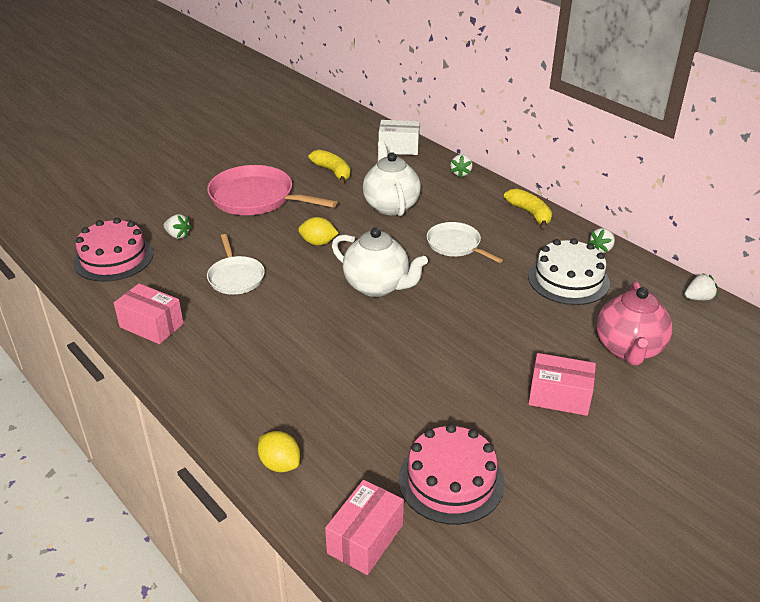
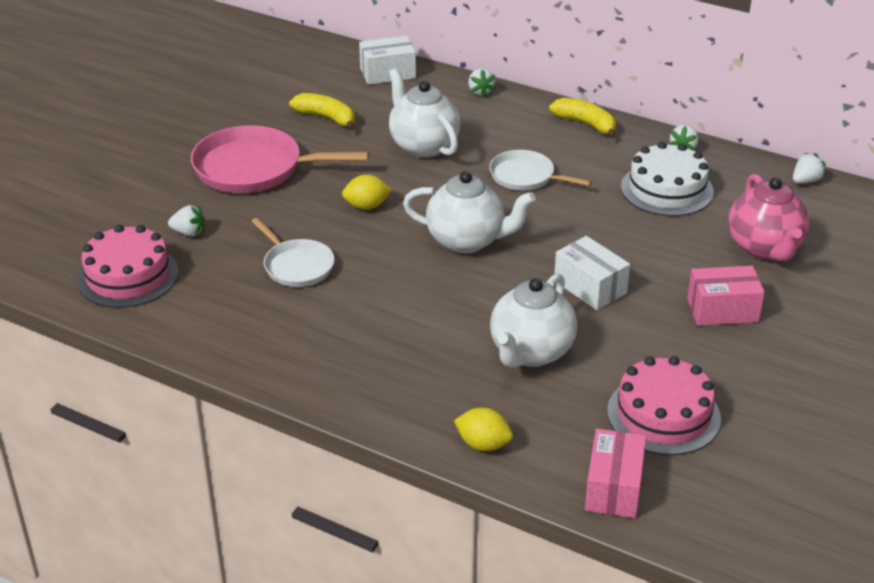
camera: 20 degrees left, 0 degrees up
pink box [114,283,184,344] -> none
none -> white teapot [490,273,577,368]
none -> white box [554,236,630,310]

